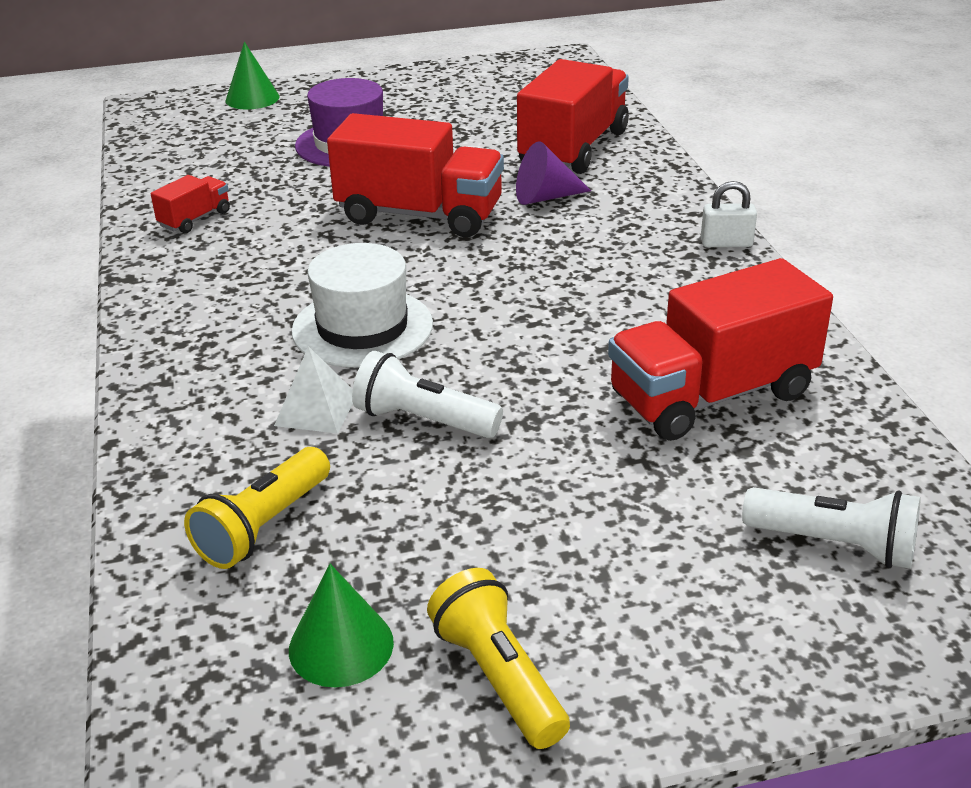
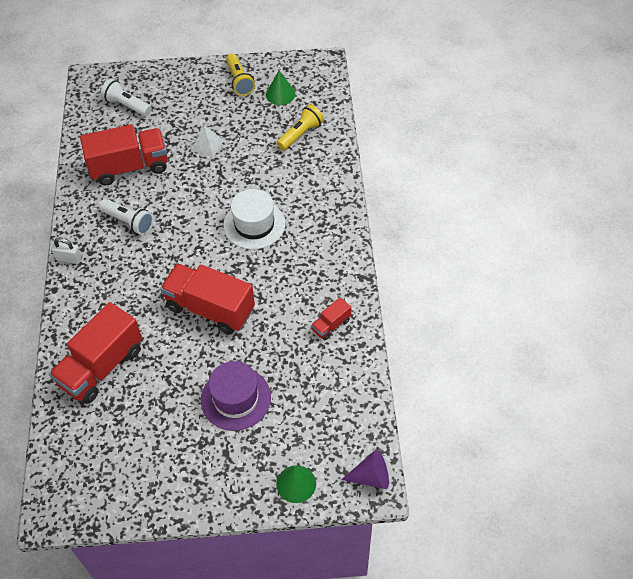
camera: 170 degrees left, 20 degrees up
white pyramid [274,346,353,434] -> white pyramid moved to [191,125,224,157]
white flashlight [352,351,503,438] -> white flashlight moved to [99,199,153,235]
purple cone [516,141,591,205] -> purple cone moved to [341,450,389,489]

